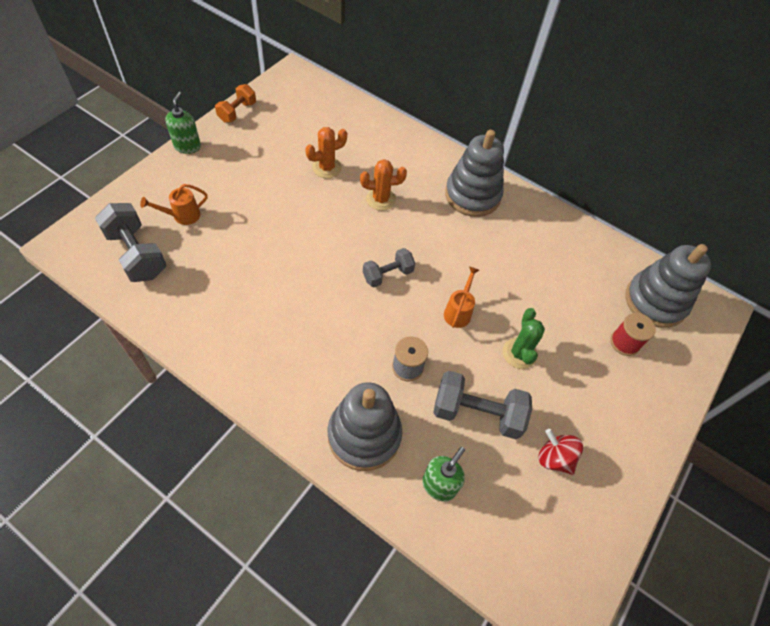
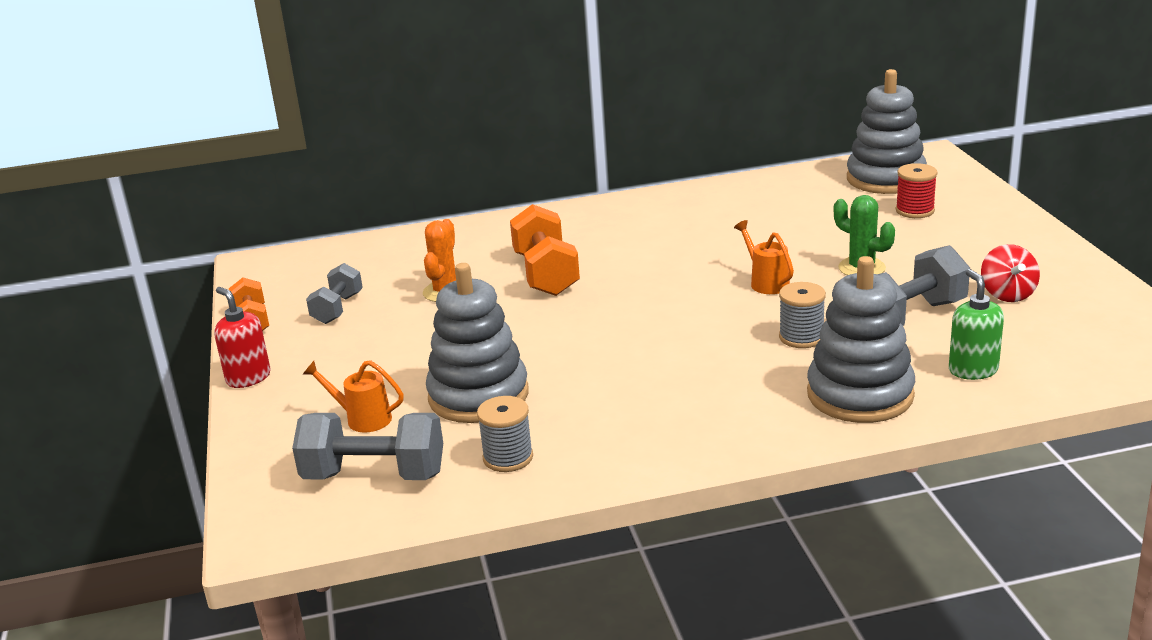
camera: 40 degrees left, 30 degrees down
orange watering can [140,184,208,225] -> orange watering can turned 90 degrees clockwise [303,360,404,433]
green soap dispenser [165,92,201,154] -> red soap dispenser [214,287,271,388]
orange cactus [360,159,407,211] -> orange dumbbell [510,204,580,296]
grey dumbbell [363,248,415,287] -> grey dumbbell moved to [306,263,363,324]
grey stacking toy [445,130,504,217] -> grey stacking toy moved to [426,263,529,423]
red spinning top [539,429,583,475] -> red spinning top turned 90 degrees counterclockwise [981,244,1040,302]
none -> grey spool [477,396,533,472]

